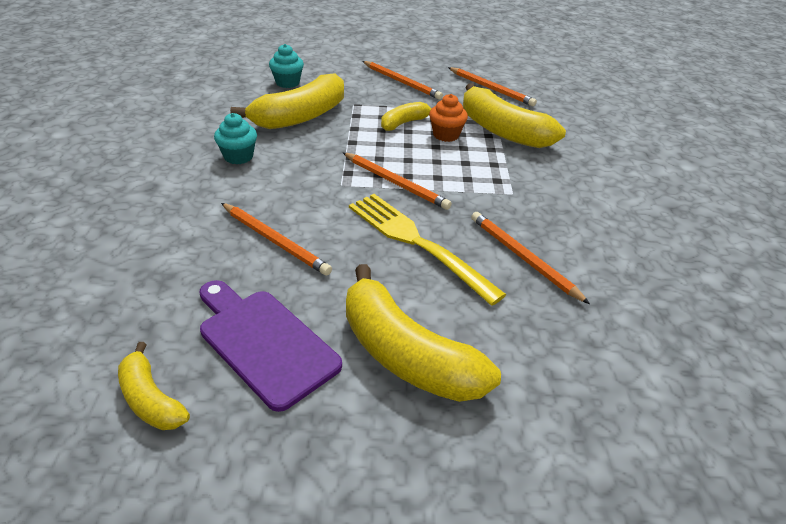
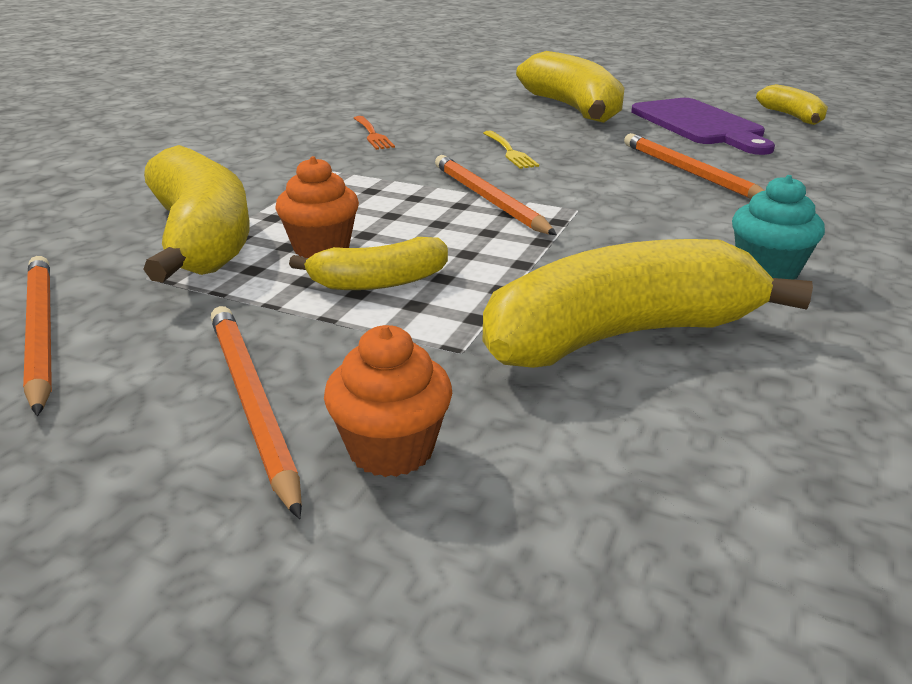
camera: 155 degrees left, 10 degrees down
turquoise cupcake [269,44,304,88] -> none
yellow fork [349,194,507,306] -> yellow fork [483,131,539,169], size x0.46
orange pencil [471,212,590,304] -> none
none -> orange cupcake [324,325,452,477]
none -> orange fork [354,116,395,150]

